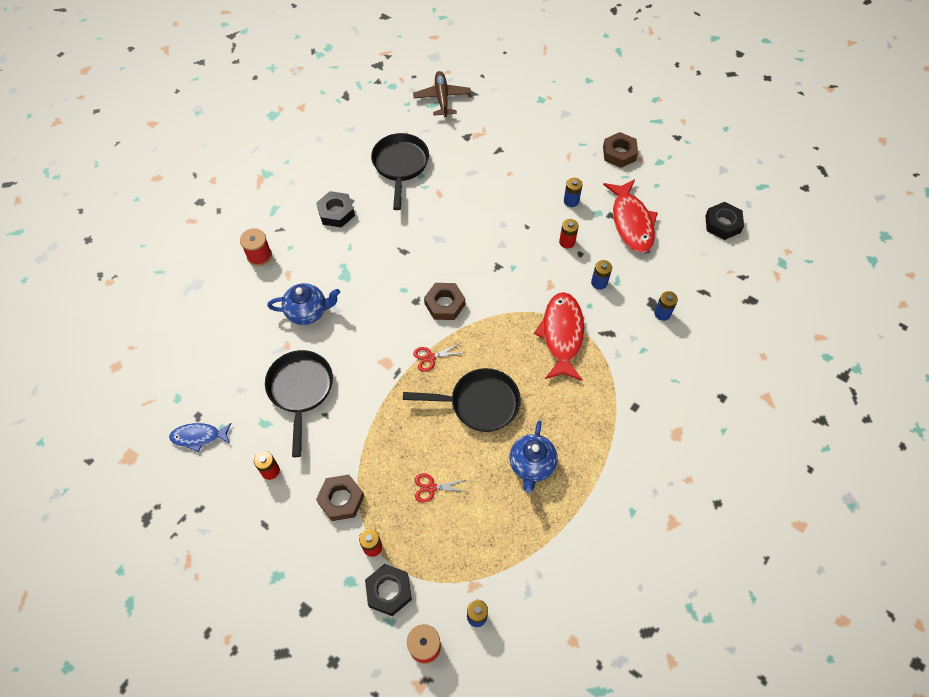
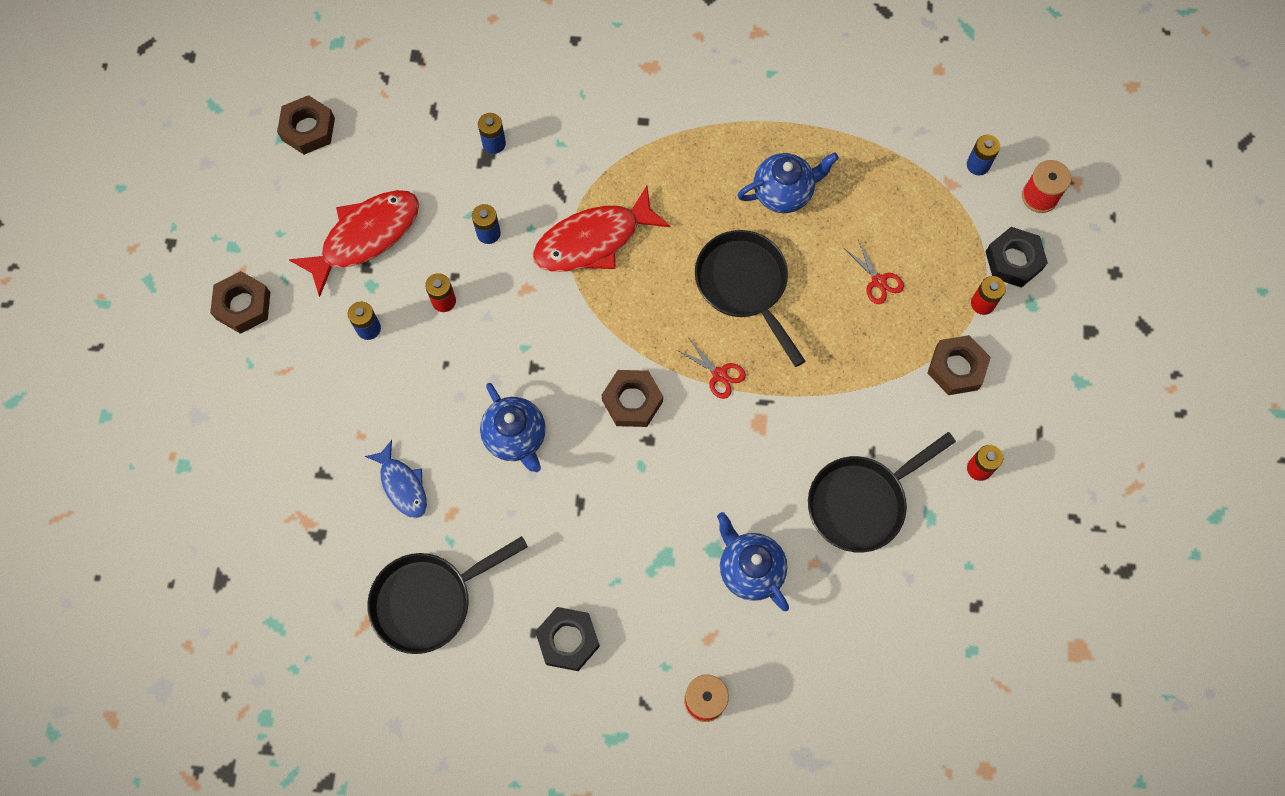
camera: 120 degrees left, 10 degrees up
blue fish [169,423,232,452] -> blue fish moved to [365,440,427,518]
brown plane [413,71,471,117] -> none
black nut [705,202,744,240] -> brown nut [277,95,335,155]
none -> blue teapot [480,383,546,472]

